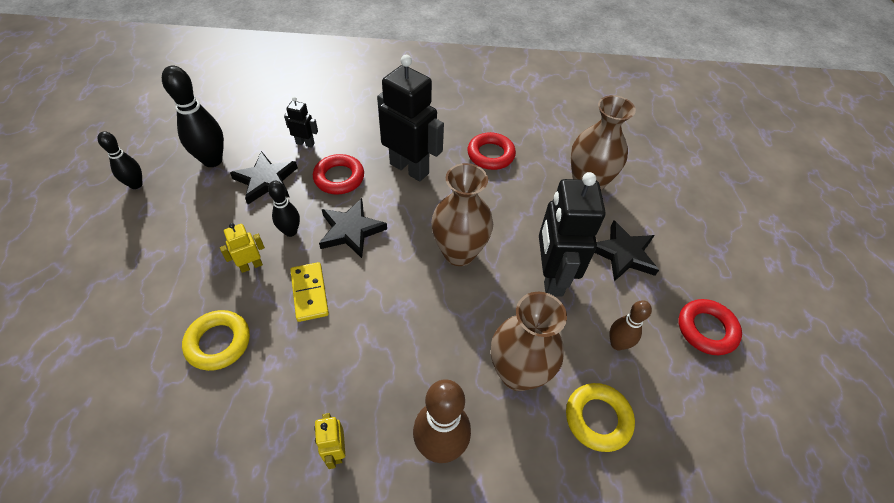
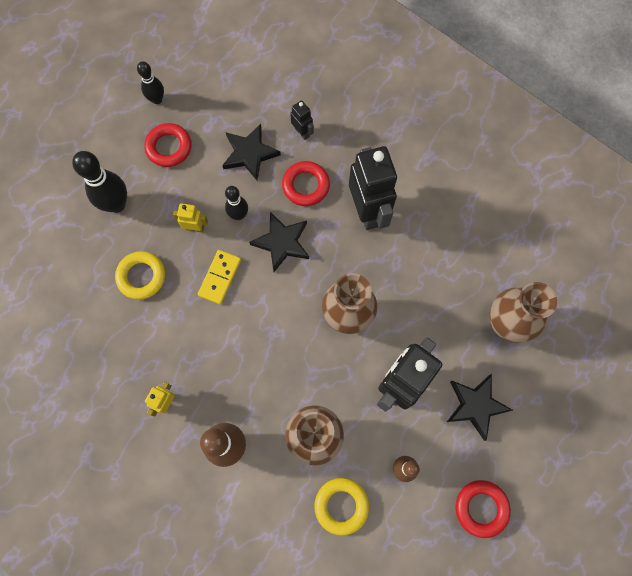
camera: 40 degrees right, 20 degrees up
black bowling pin [162,65,224,167] -> black bowling pin moved to [72,151,127,213]
red ring [467,132,516,170] -> red ring moved to [144,123,192,167]

